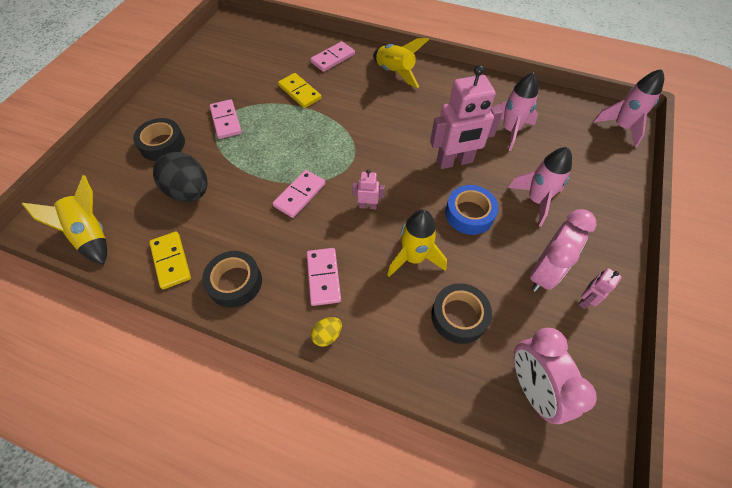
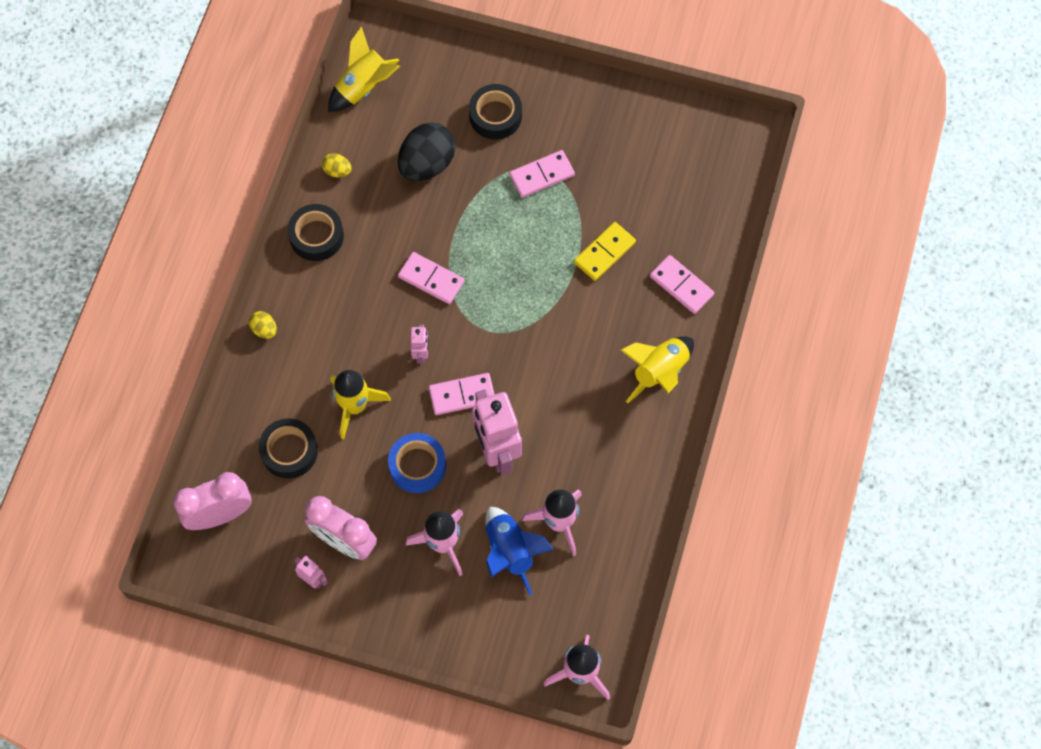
camera: 85 degrees right, 10 degrees up
yellow domino [149,232,191,289] -> yellow egg [322,153,352,177]
pink domino [307,248,341,306] -> pink domino moved to [429,373,495,415]
none -> blue rocket [485,507,554,595]

